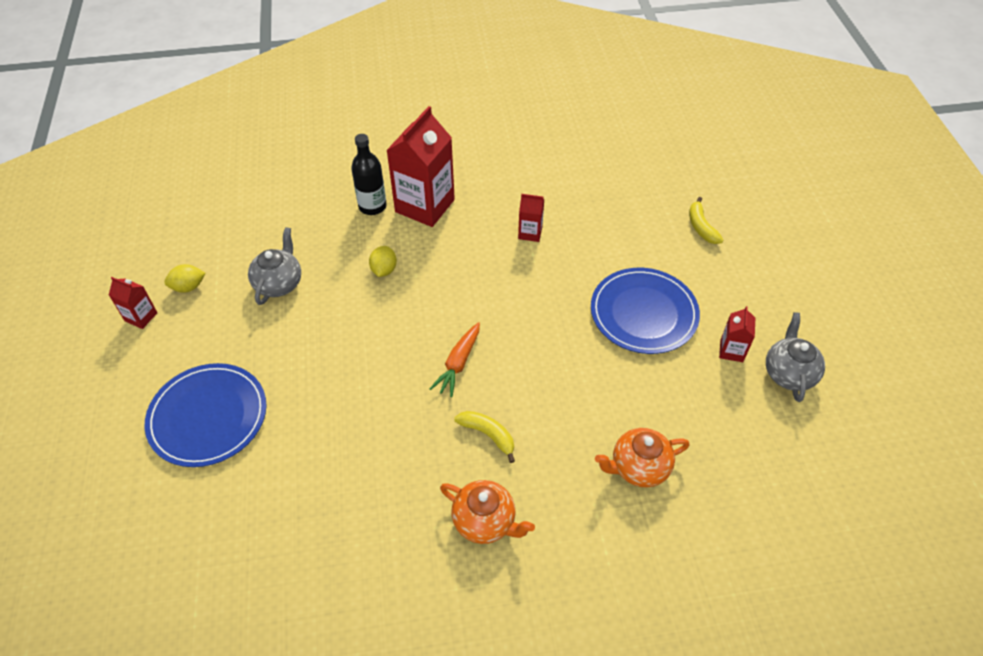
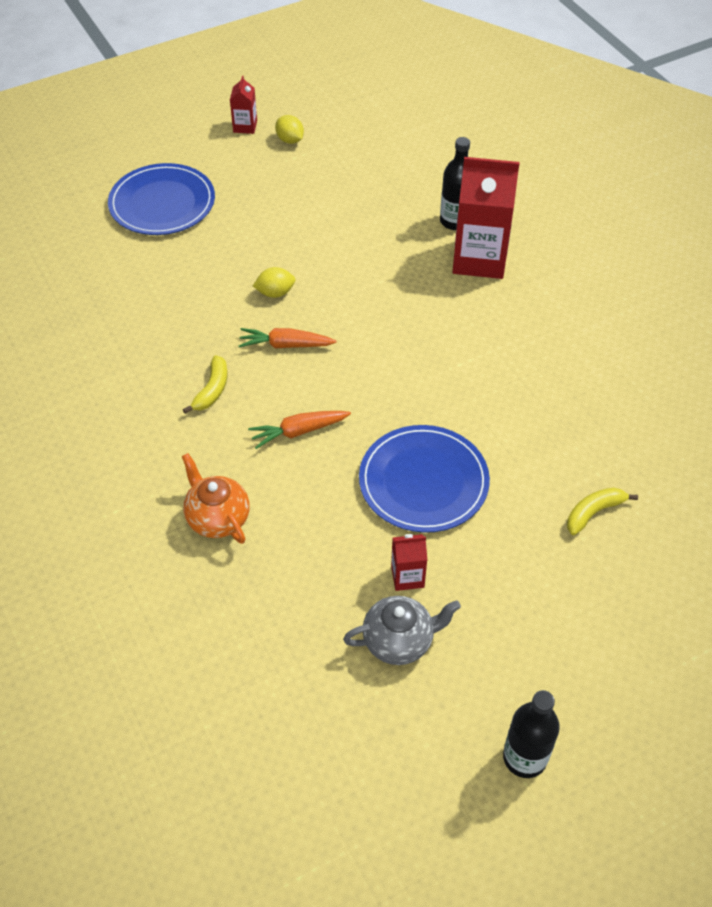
camera: 70 degrees right, 0 degrees up
grey teapot [248,227,301,305] -> none
yellow lemon [369,246,397,277] -> yellow lemon moved to [253,267,295,298]
orange teapot [440,480,535,544] -> none
red carton [518,194,544,242] -> none
none -> orange carrot [248,411,351,449]
none -> black bottle [503,690,560,778]

